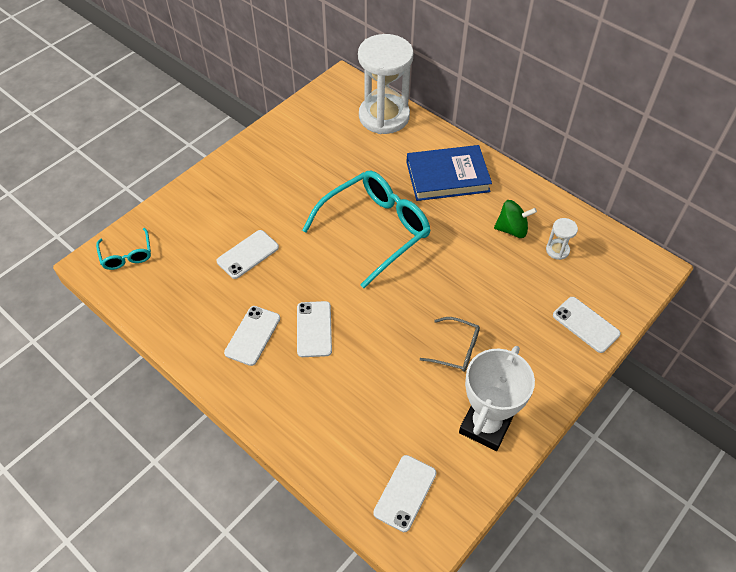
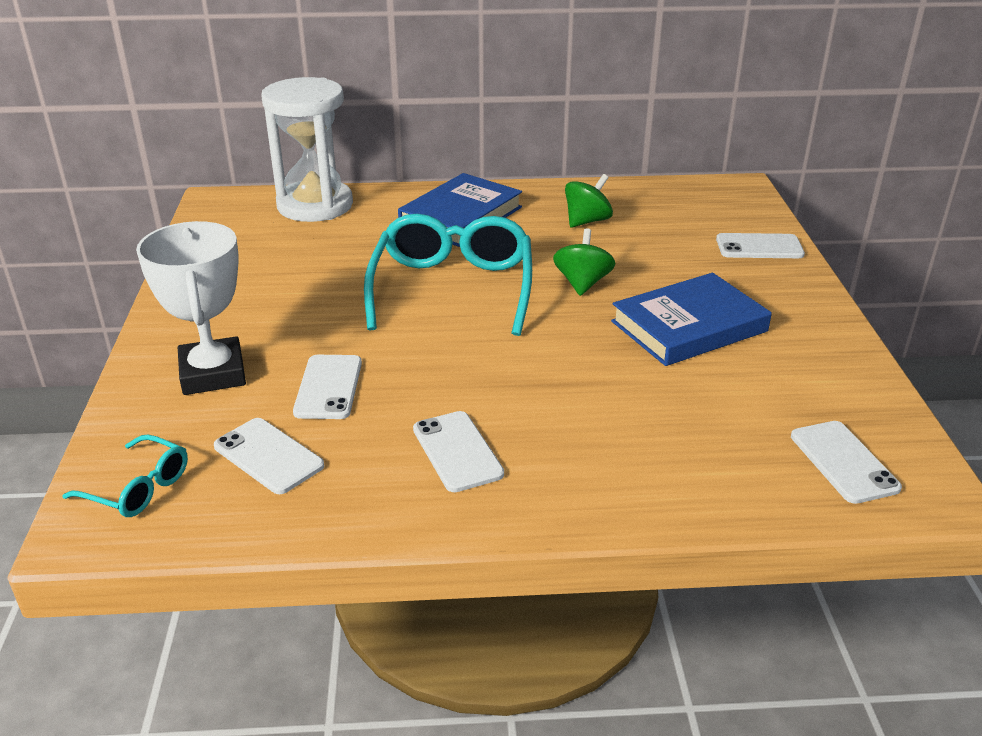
camera: 45 degrees left, 20 degrees down
white phone [297,301,332,357] -> white phone moved to [214,418,324,494]
grey glasses [420,317,480,372] -> blue book [611,273,772,366]
white trophy [459,346,535,451] -> white trophy moved to [136,221,246,395]
white hourglass [546,218,578,260] -> none
none -> green spinning top [553,228,615,296]

